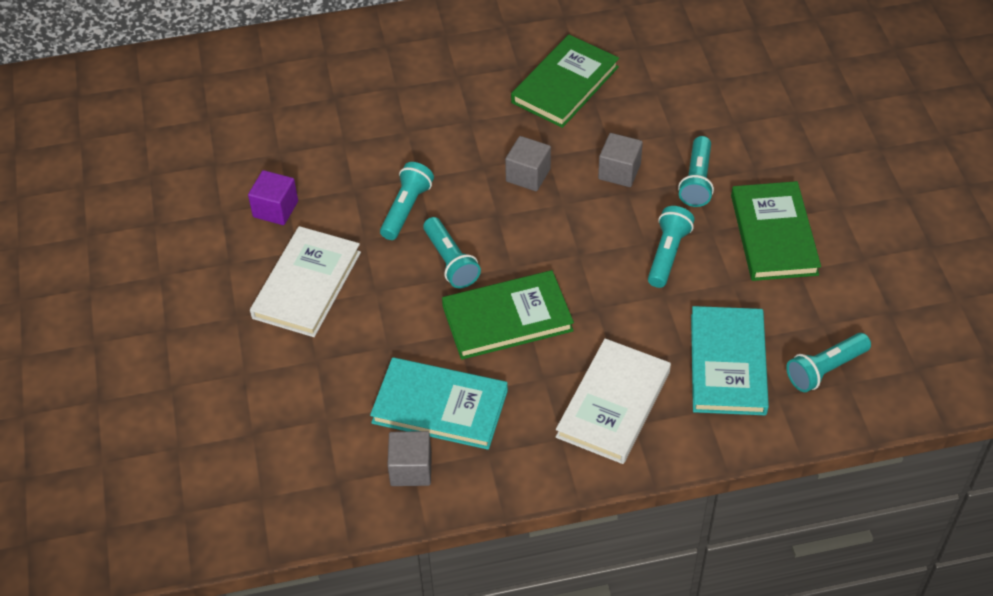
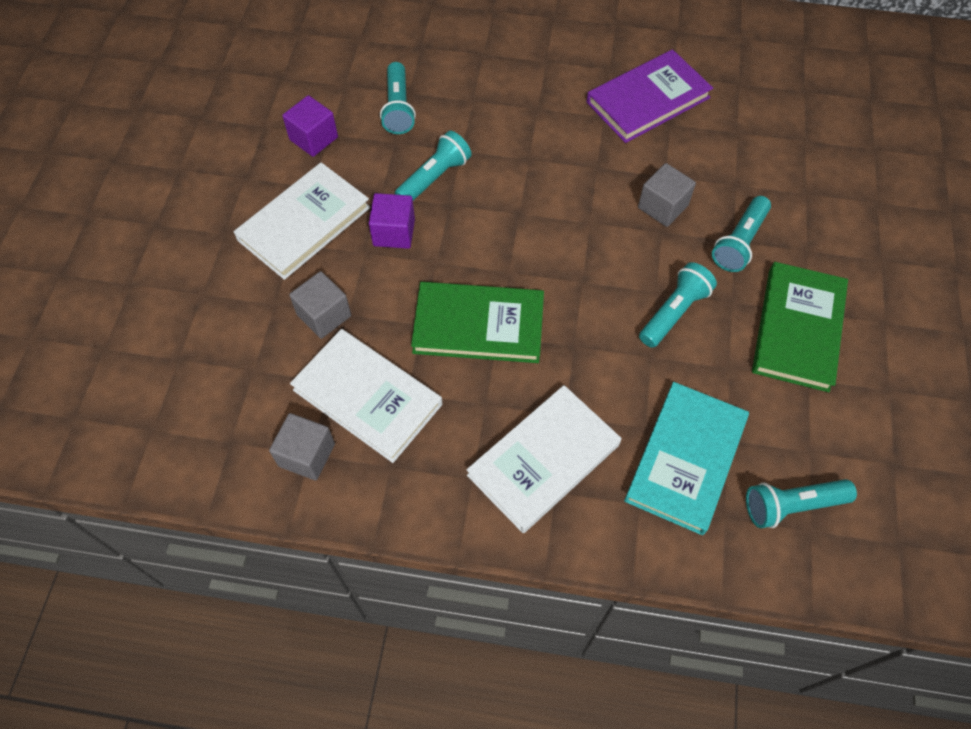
camera: 20 degrees right, 10 degrees up
turquoise book [370,357,508,450] -> white book [290,329,442,463]
turquoise flashlight [423,217,481,288] -> turquoise flashlight moved to [380,62,416,134]
grey cube [505,136,551,191] -> grey cube moved to [289,271,351,339]
green book [511,35,619,128] -> purple book [587,49,713,143]
none -> purple cube [369,193,415,249]

